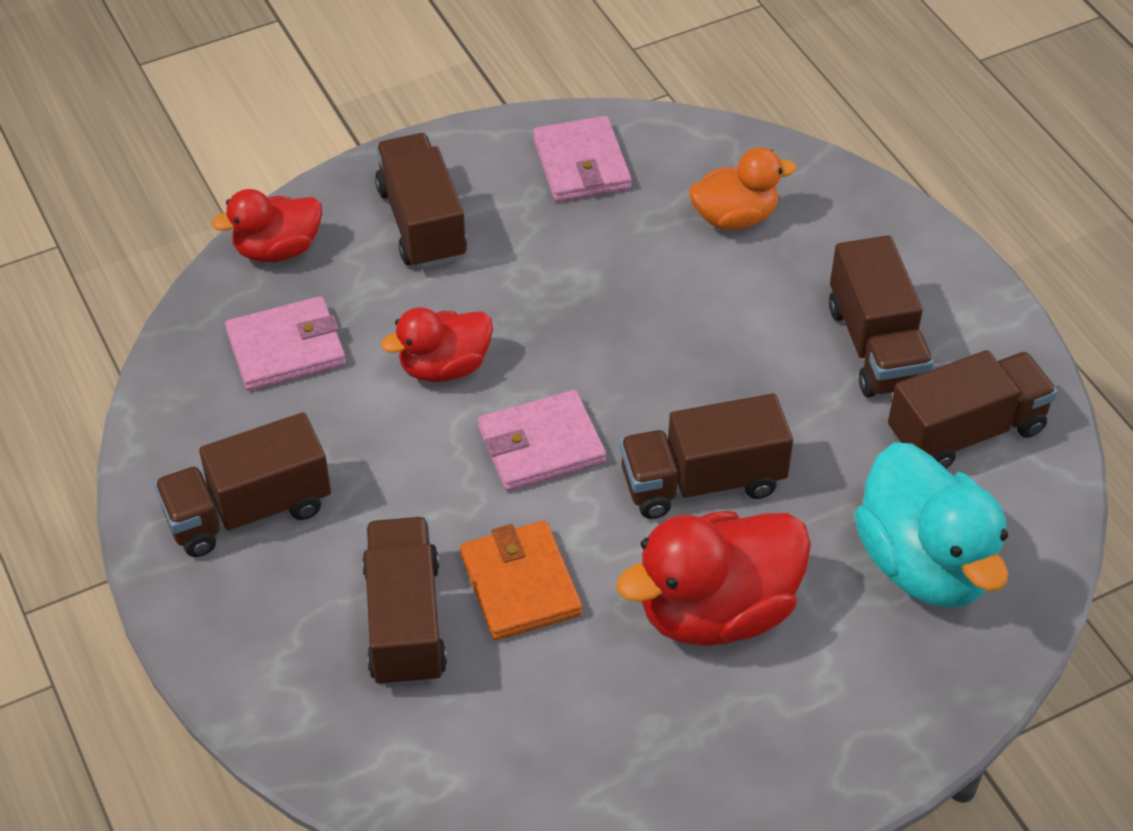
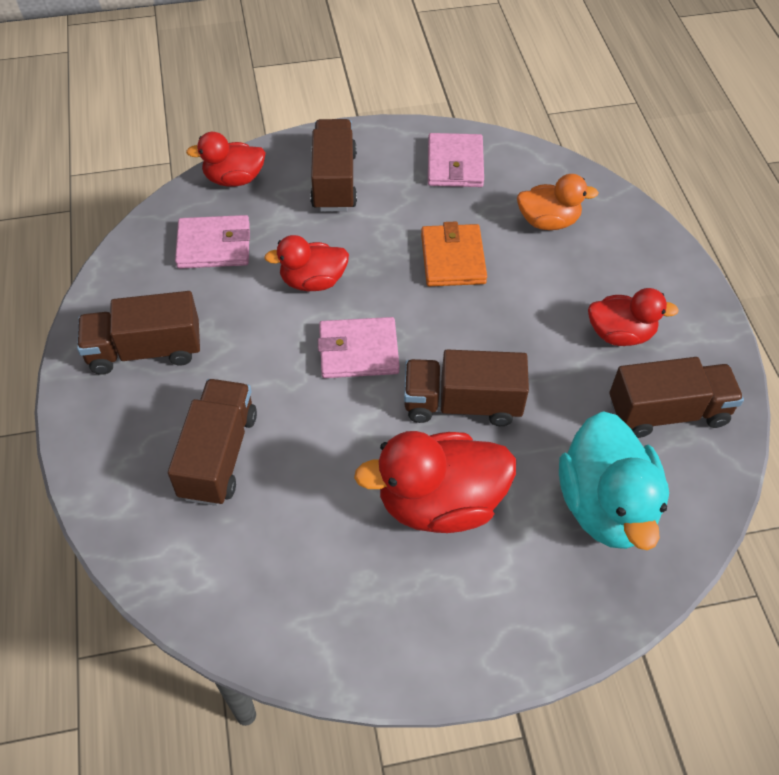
camera: 15 degrees right, 5 degrees up
orange wallet [460,520,582,640] -> orange wallet moved to [421,221,487,286]
brown truck [829,235,934,397] -> red duck [588,288,679,346]

